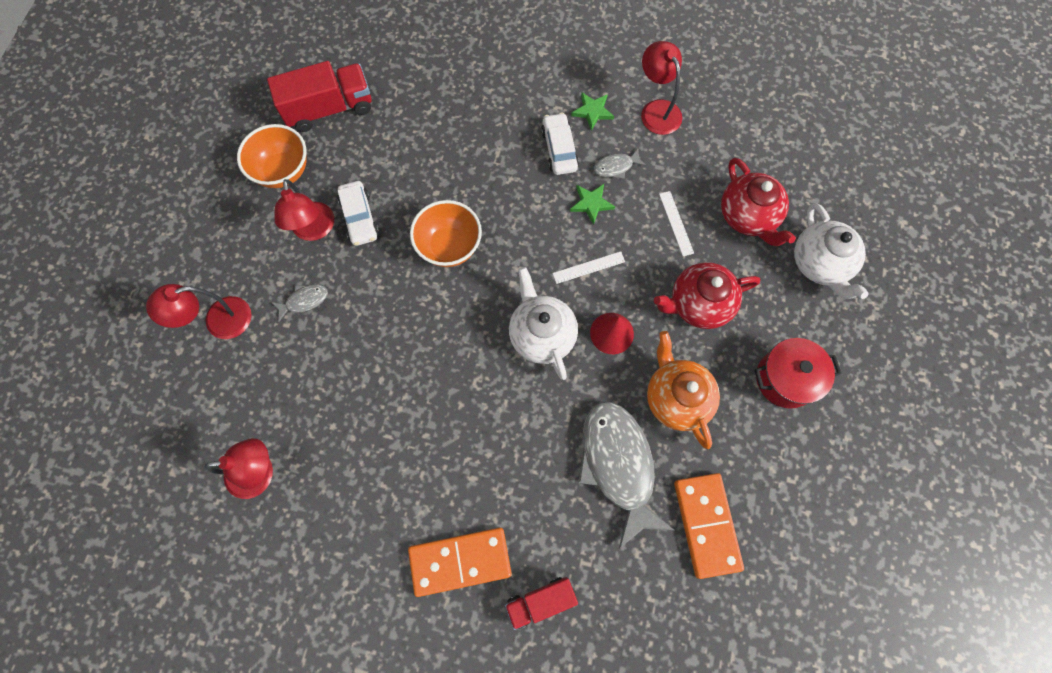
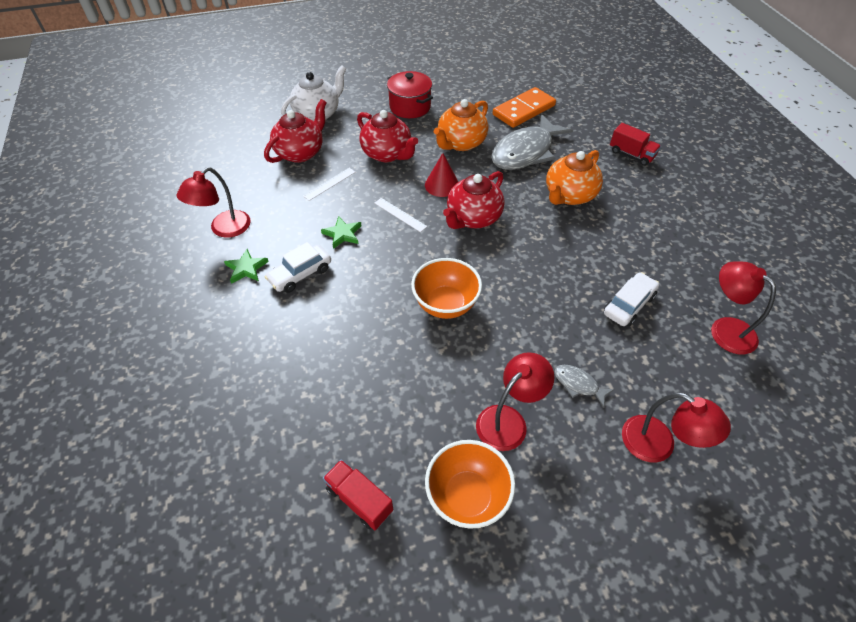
camera: 120 degrees left, 20 degrees down
red truck [267,61,372,132] -> red truck [323,460,393,530], size x0.60
white car [338,181,379,246] -> white car moved to [604,272,659,326]
orange domino [408,528,511,597] -> none
white teapot [509,267,578,380] -> red teapot [443,171,505,229]
grey fish [594,149,646,179] -> none
none -> orange teapot [546,150,603,205]

